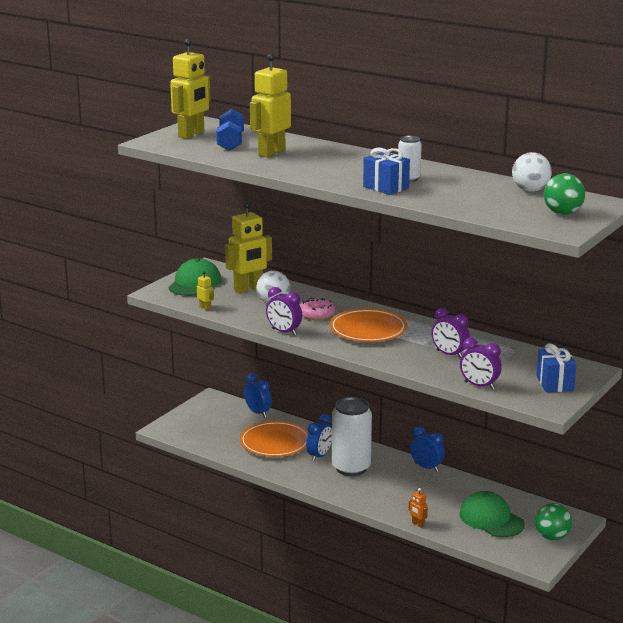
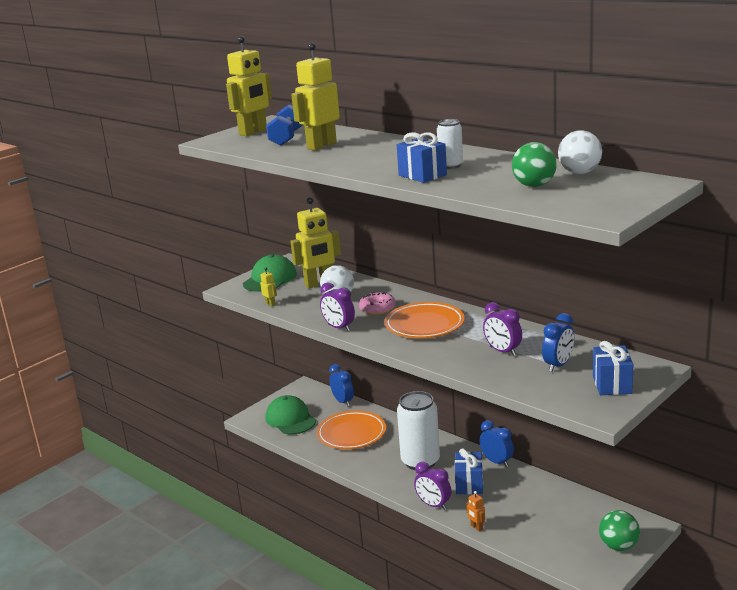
camera: 10 degrees right, 0 degrees up
blue clock [306,414,332,461] -> blue clock moved to [542,313,574,372]
green cap [459,491,525,537] -> green cap moved to [265,395,316,434]
purple clock [460,338,502,390] -> purple clock moved to [414,462,451,510]
green ball [544,173,585,215] -> green ball moved to [512,142,557,187]
none -> blue gift [455,448,483,494]

